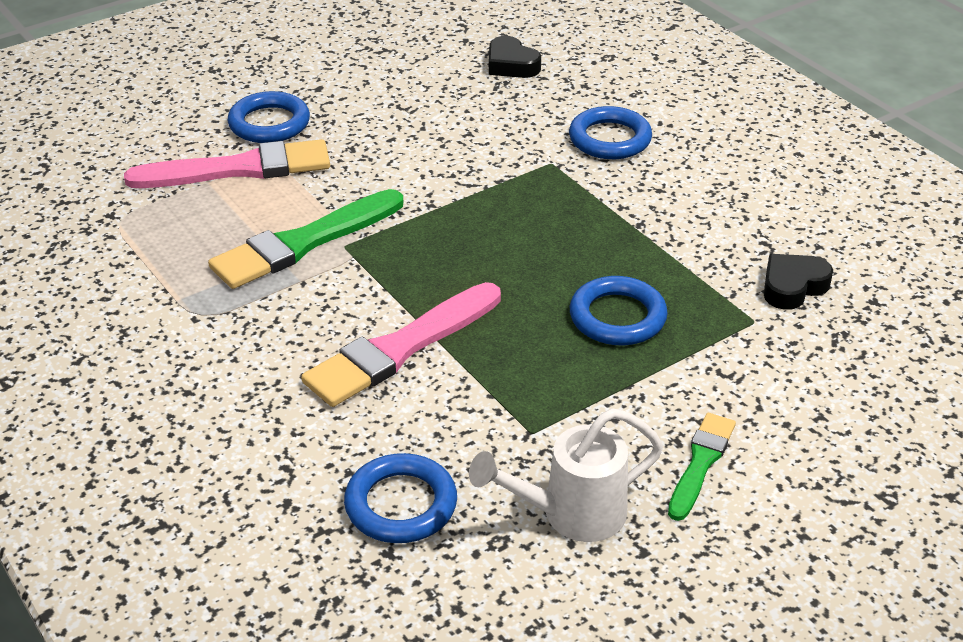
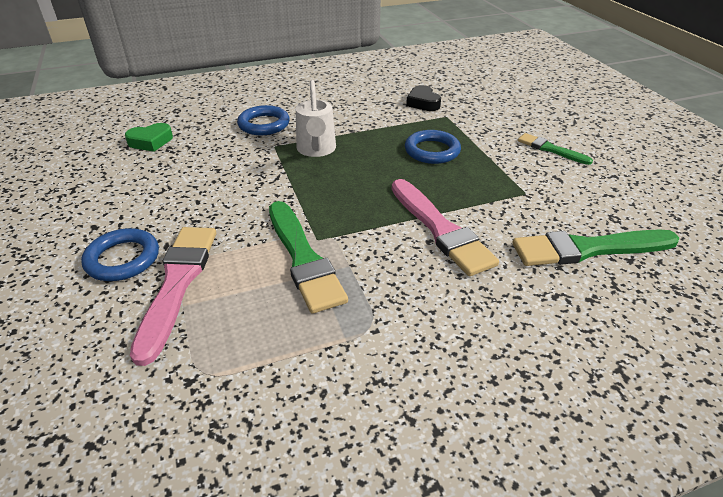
camera: 75 degrees left, 0 degrees up
blue ring [344,453,457,543] -> green brush [512,230,679,266]
white watering can [469,408,663,542] -> white watering can moved to [296,80,336,157]
black heart [489,36,541,78] -> green heart [125,123,173,152]

